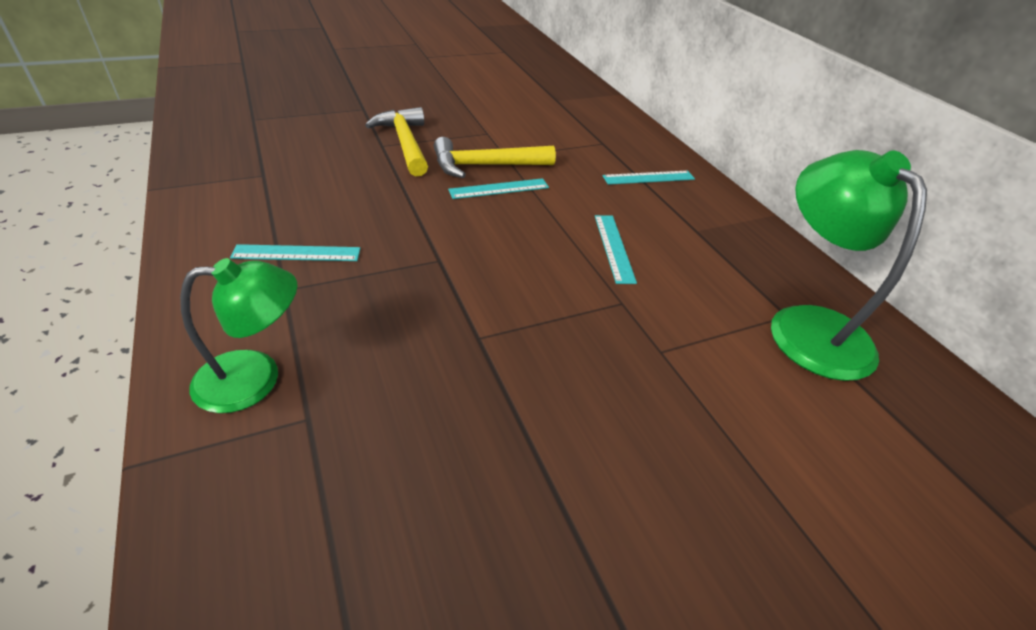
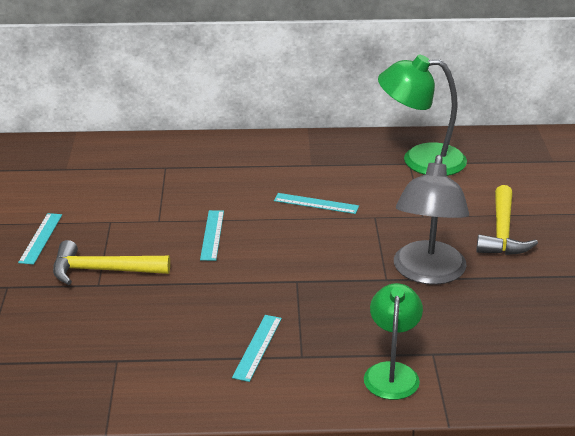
camera: 65 degrees left, 10 degrees down
yellow hammer [434,137,556,178] -> yellow hammer moved to [476,185,538,255]
turquoise ruler [602,171,695,185] -> turquoise ruler moved to [18,213,62,265]
none -> grey lamp [394,155,469,285]

